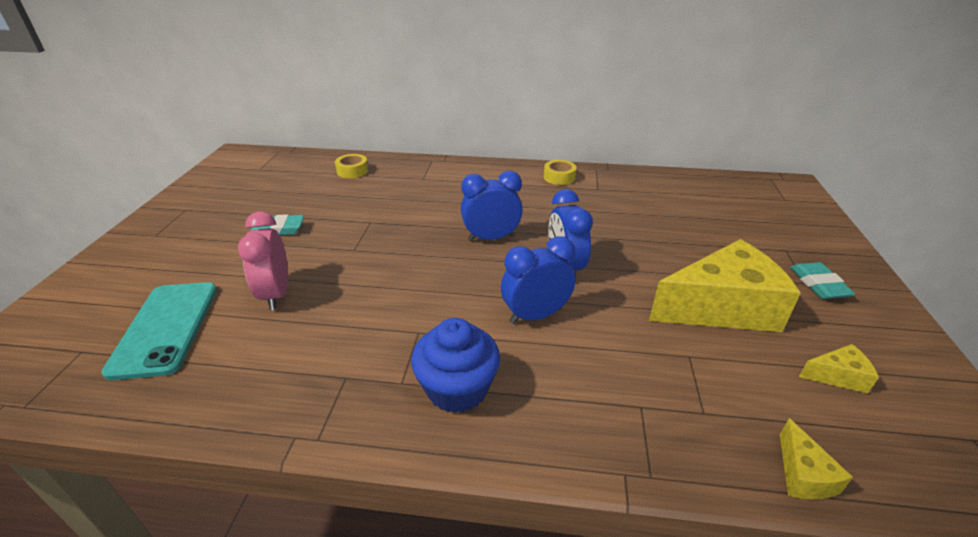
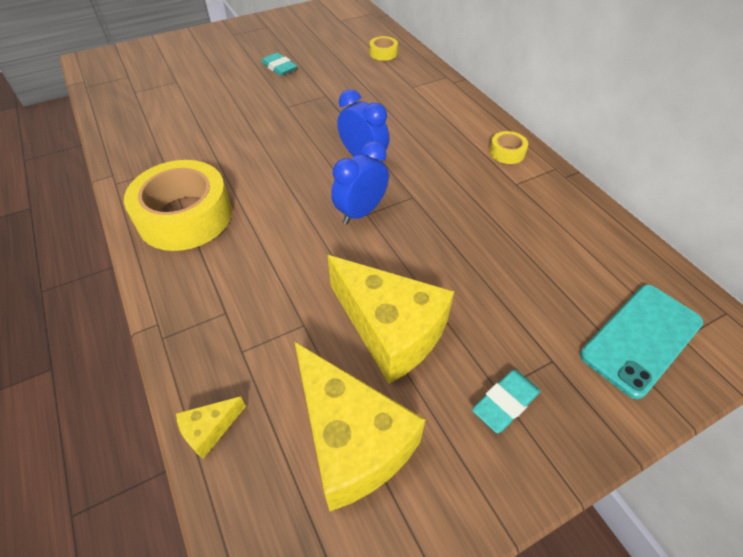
camera: 55 degrees right, 15 degrees up
turquoise phone [101,282,217,380] -> turquoise phone moved to [580,285,703,399]
pink clock [238,211,288,310] -> none
blue cupcake [411,318,500,413] -> yellow tape [124,160,232,251]
blue clock [501,236,576,324] -> none
yellow cheese [799,344,879,393] -> yellow cheese [294,341,426,511], size x2.37

